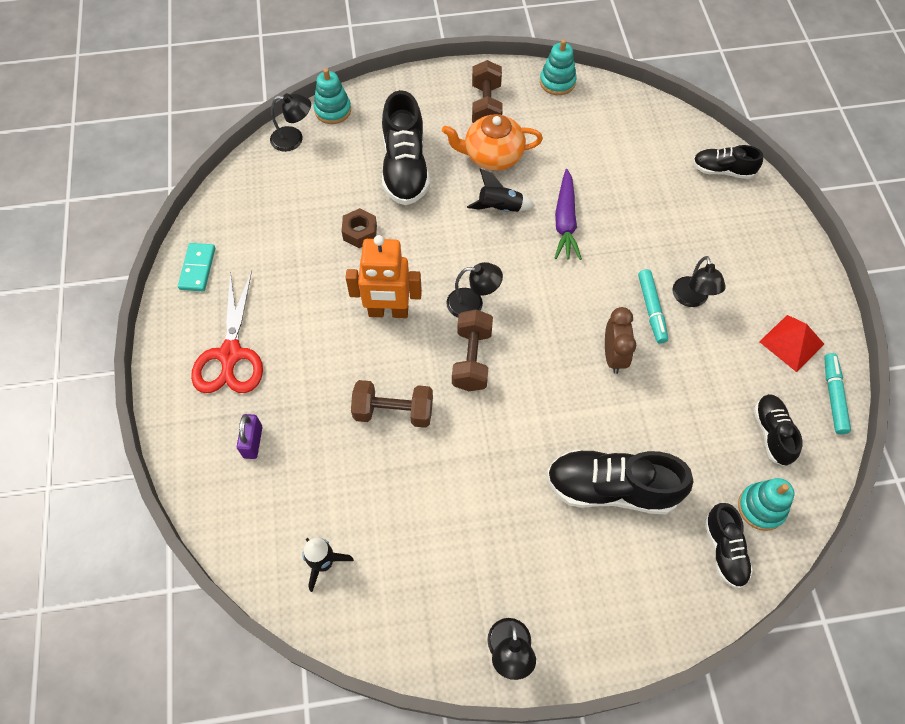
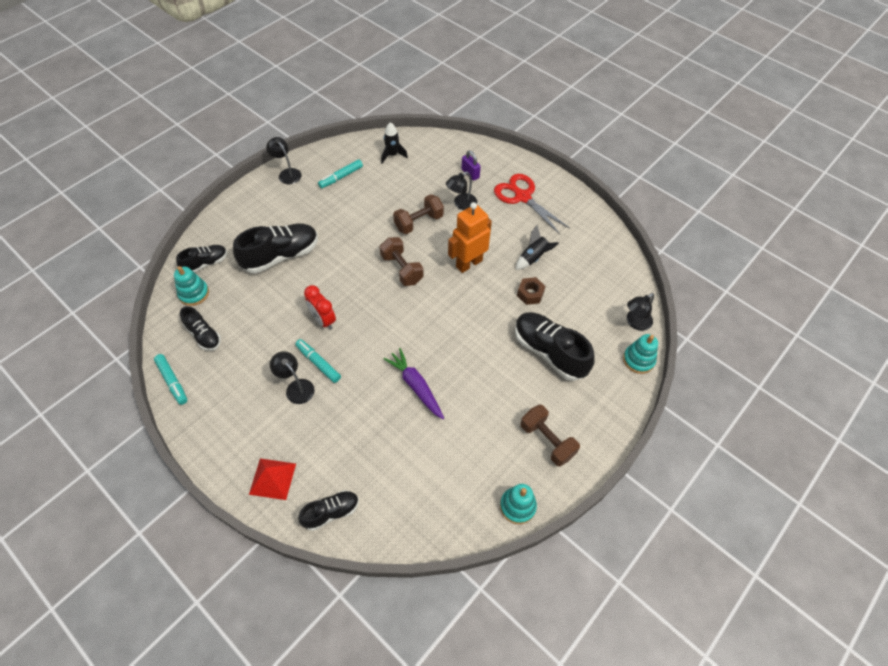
camera: 140 degrees right, 5 degrees down
turquoise domino [178,243,215,291] -> none
orange teapot [442,114,543,171] -> none
black lamp [446,262,503,318] -> black lamp moved to [446,172,477,210]
black rocket [467,168,535,212] -> black rocket moved to [516,225,559,270]
brown clock [605,307,636,374] -> red clock [304,285,336,330]
black shoe [704,503,753,589] -> black shoe turned 105 degrees clockwise [176,245,227,273]
red pyramid [759,315,824,372] -> red pyramid moved to [249,458,296,500]
none -> turquoise marker [318,159,363,188]

